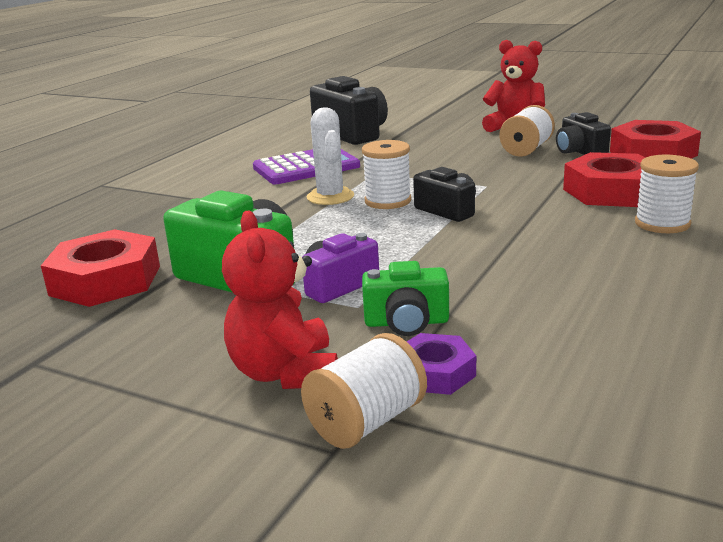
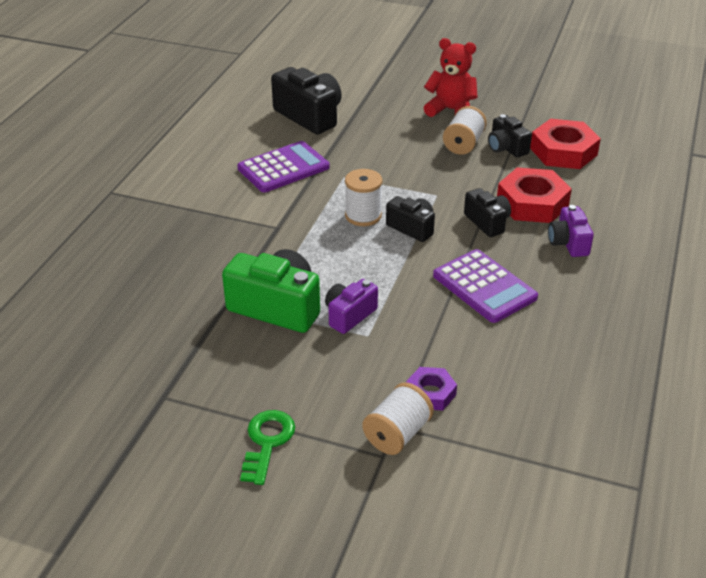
camera: 10 degrees left, 15 degrees up
red nut [41,229,160,307] -> none
red teddy bear [222,210,338,389] -> none
white cactus [307,107,354,205] -> none
green camera [362,261,449,336] -> none
white spool [635,155,699,233] -> purple camera [548,205,594,257]
none -> green key [240,410,295,485]
none -> purple calculator [433,249,538,323]
none -> black camera [464,188,511,237]

